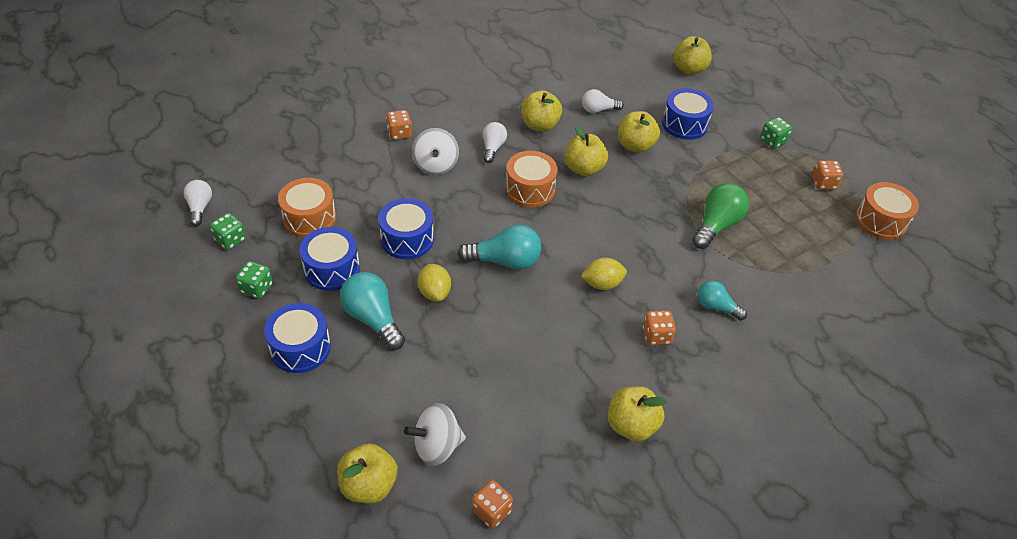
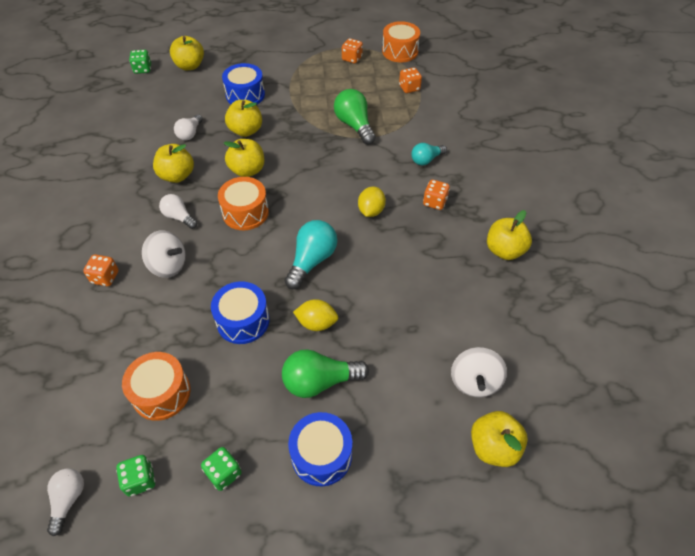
camera: 60 degrees left, 5 degrees up
white light bulb [183,180,212,226] -> white light bulb turned 75 degrees clockwise [47,469,84,536]
blue drum [299,227,360,291] -> none
turquoise light bulb [340,272,405,350] -> green light bulb [282,349,369,398]
orange dice [472,480,513,528] -> orange dice moved to [399,67,422,93]
green dice [760,117,792,148] -> green dice moved to [129,50,151,74]

